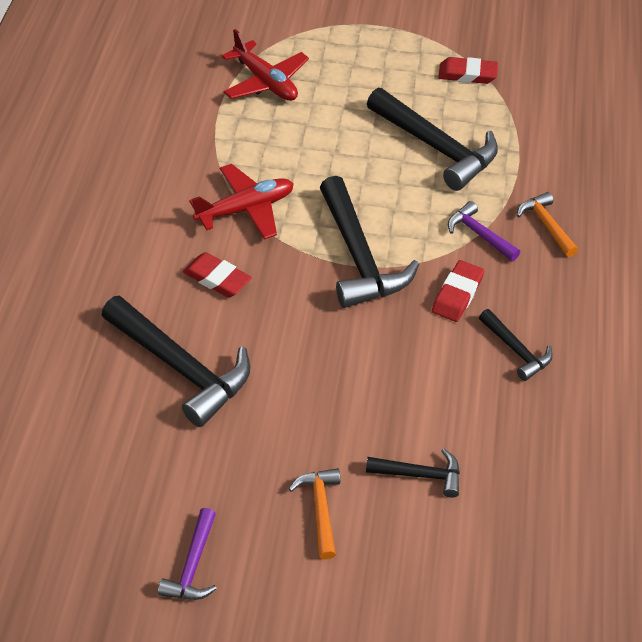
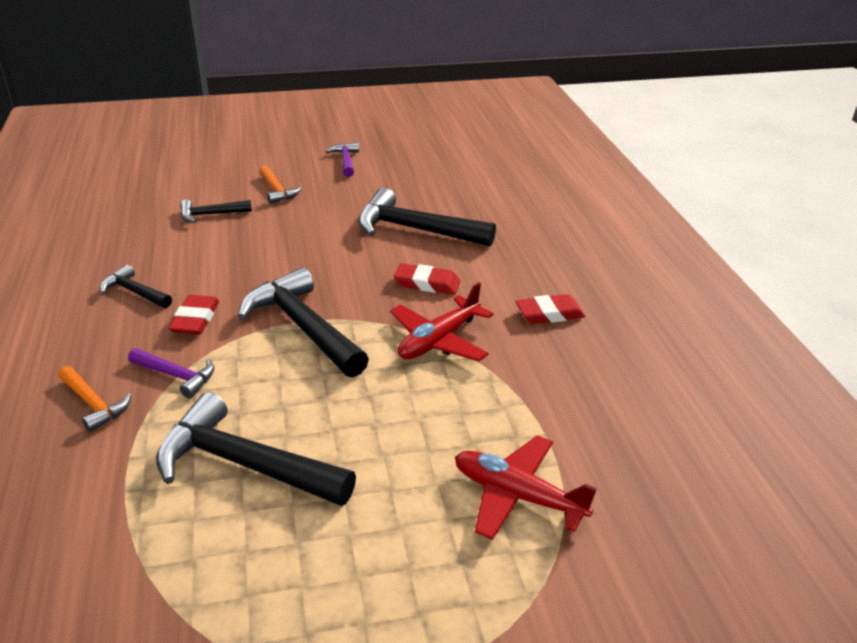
camera: 160 degrees right, 15 degrees down
red eraser [438,57,498,84] -> red eraser moved to [515,294,585,324]

